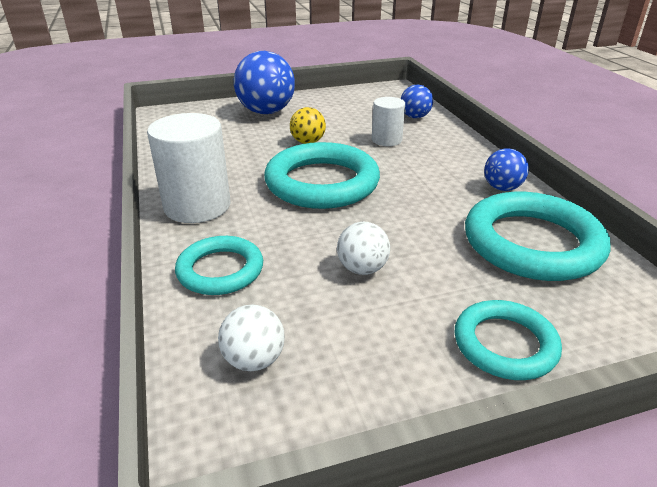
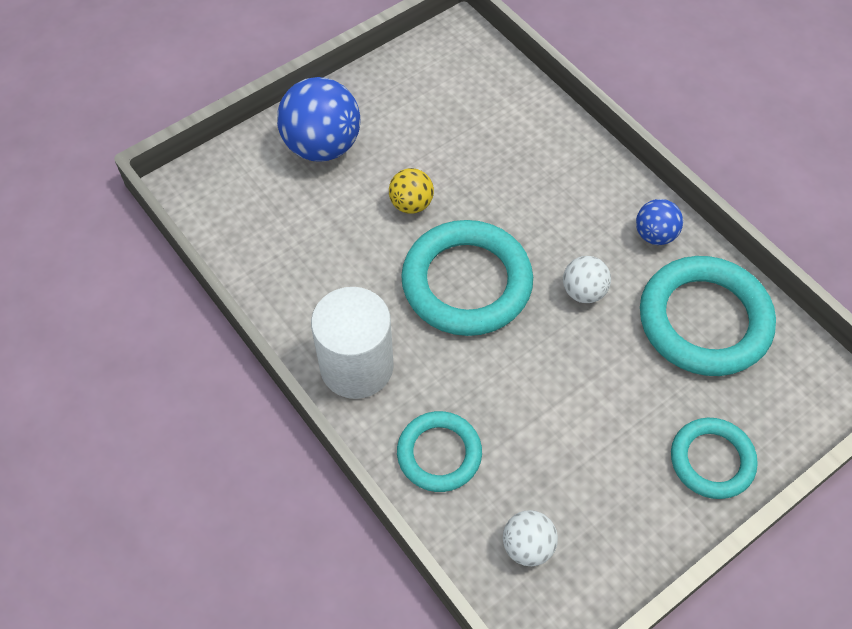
camera: 20 degrees left, 25 degrees up
white ball [337,222,390,275] -> white ball moved to [563,256,611,303]
white cylinder [372,97,405,146] -> none
blue ball [401,85,433,118] -> none

